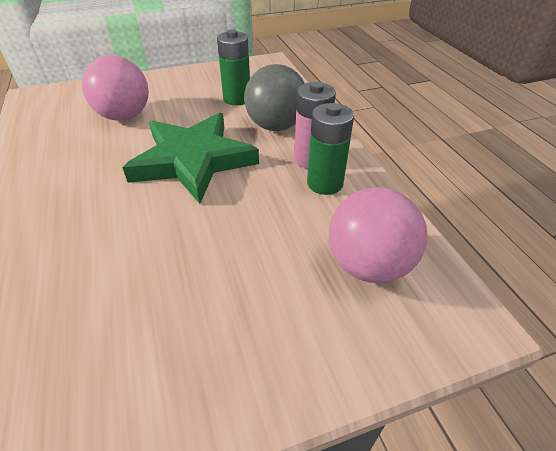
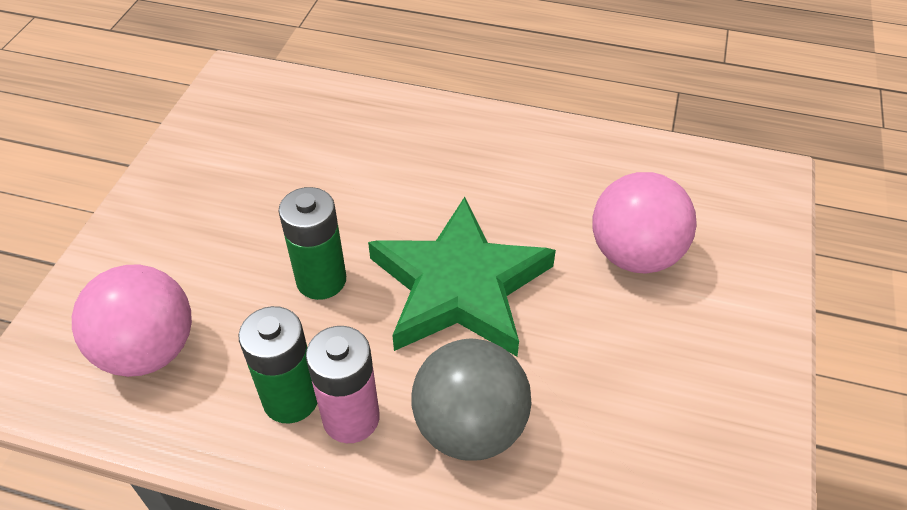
camera: 125 degrees right, 5 degrees up
green battery [217,29,250,105] -> green battery moved to [278,187,346,300]

